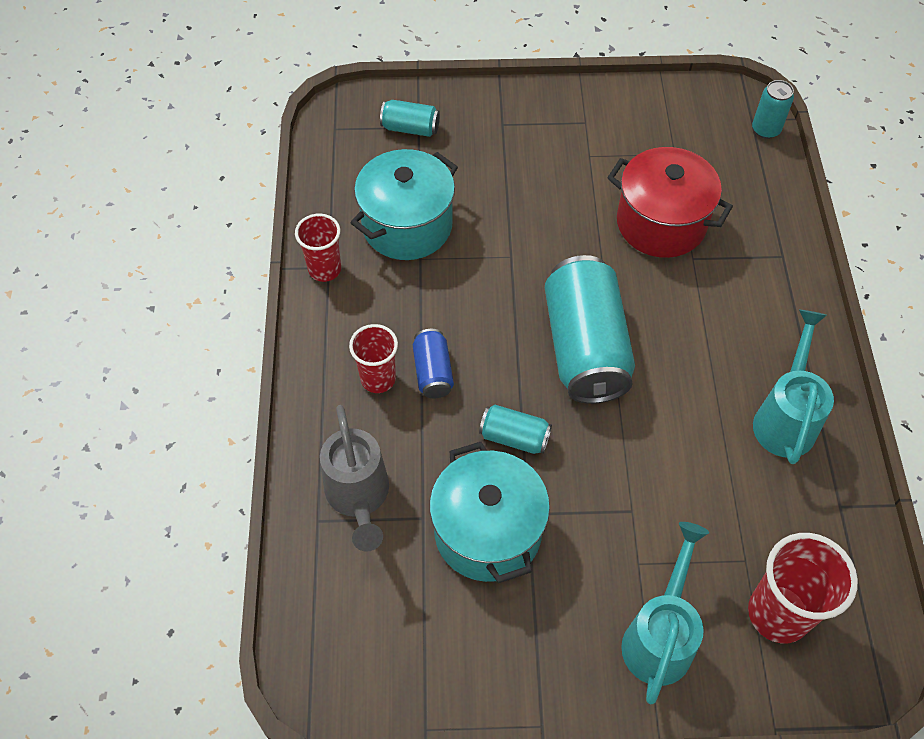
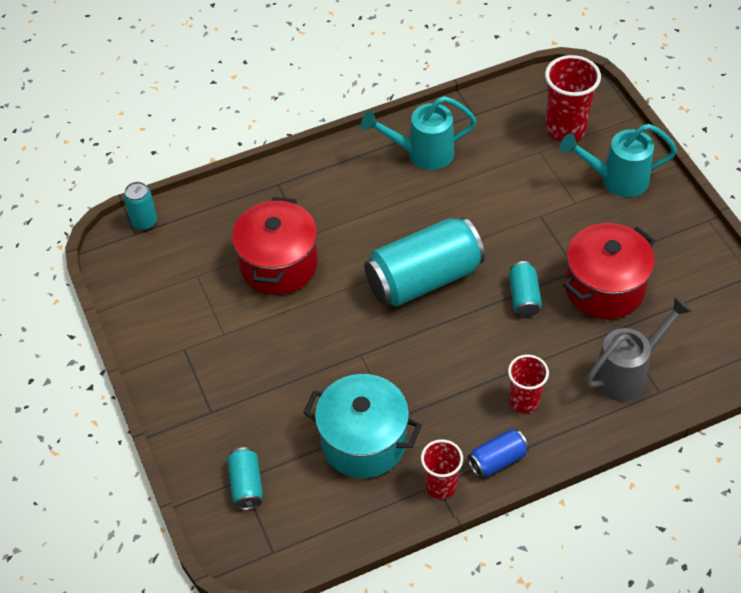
camera: 110 degrees left, 5 degrees down
blue can [413,329,454,398] -> blue can moved to [468,429,529,478]
turquoise pot [429,442,550,583] -> red pot [563,223,656,319]

